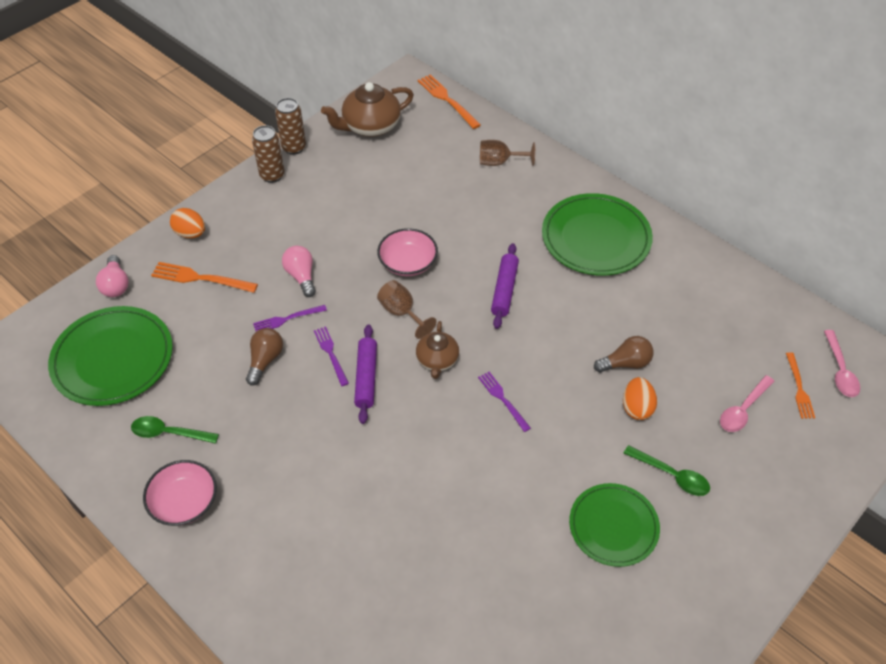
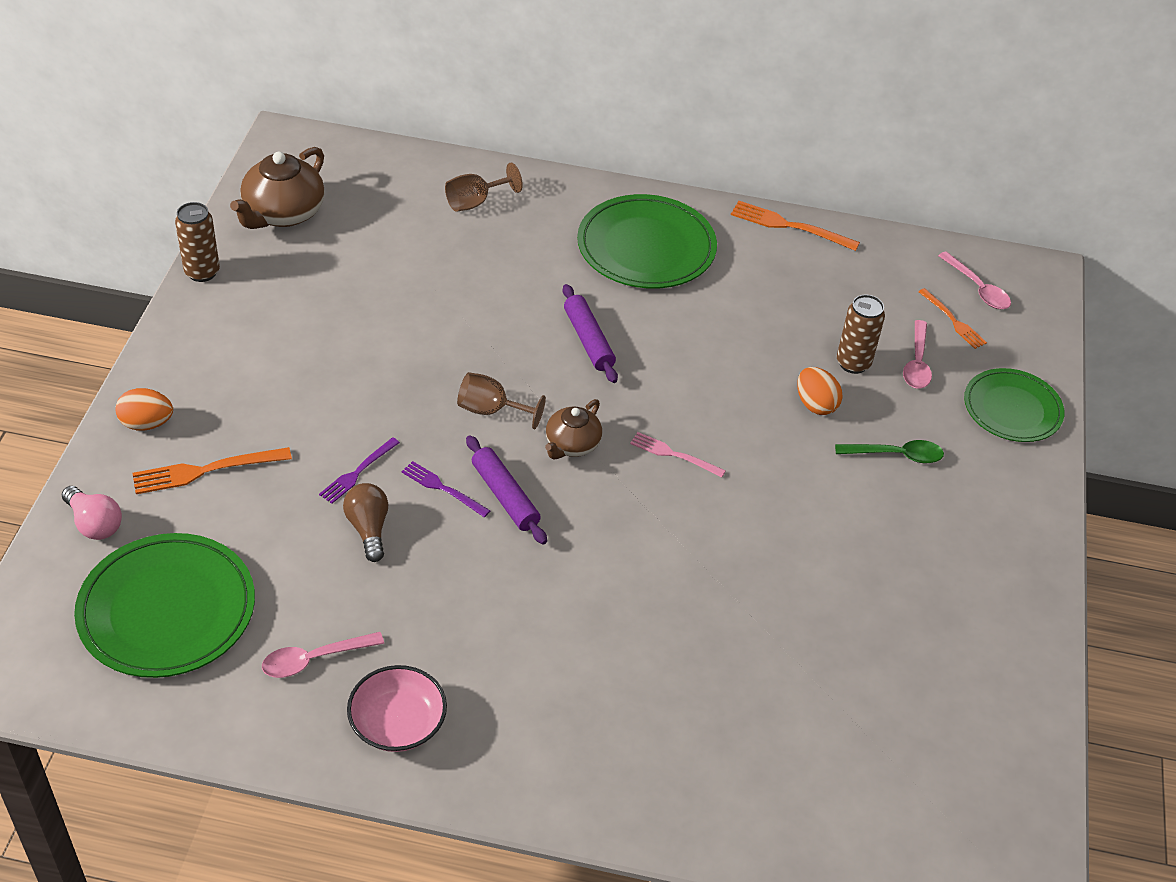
camera: 35 degrees left, 5 degrees down
green spoon [131,416,219,444] -> pink spoon [262,632,384,678]
brown can [252,125,284,183] -> brown can moved to [837,295,885,374]
pink light bulb [282,246,316,297] -> none
pink bowl [377,228,438,276] -> none
brown teapot [416,321,459,379] -> brown teapot turned 60 degrees clockwise [545,399,602,459]
orange fork [418,74,481,129] -> orange fork moved to [731,201,860,251]
purple fork [478,372,531,432] -> pink fork [630,432,726,478]
green plate [569,483,660,567] -> green plate moved to [964,368,1064,442]
brown light bulb [594,336,653,373] -> none

